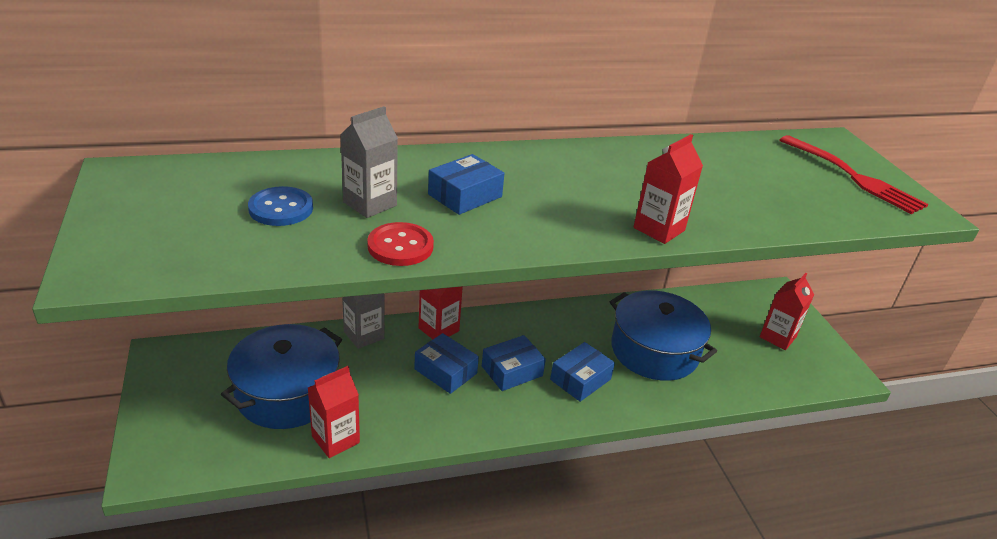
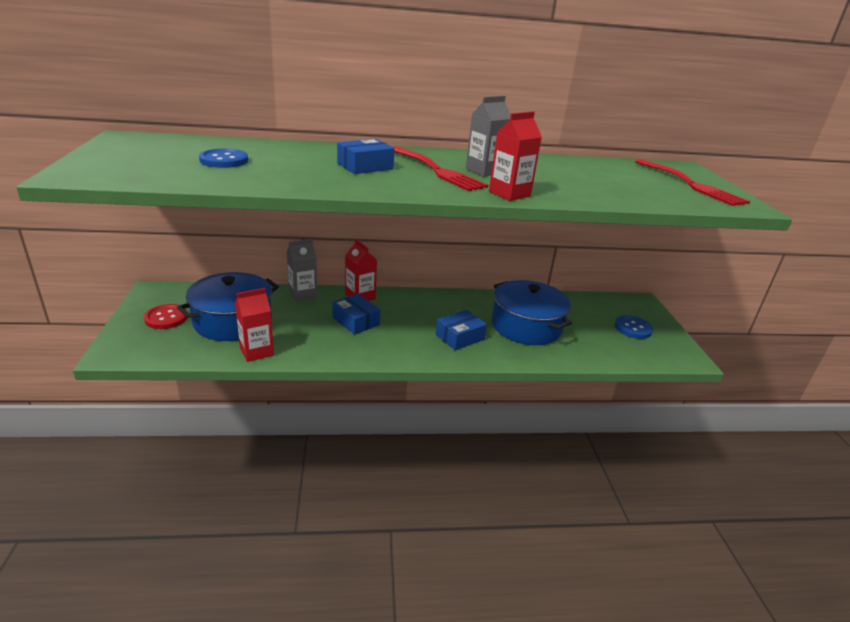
camera: 10 degrees right, 5 degrees down
grey carton [340,106,398,218] -> grey carton moved to [466,96,510,177]
red button [367,222,434,266] -> red button moved to [144,304,187,329]
blue box [482,335,546,391] -> none
red carton [760,273,814,350] -> blue button [615,315,653,339]
none -> red fork [393,146,488,191]

